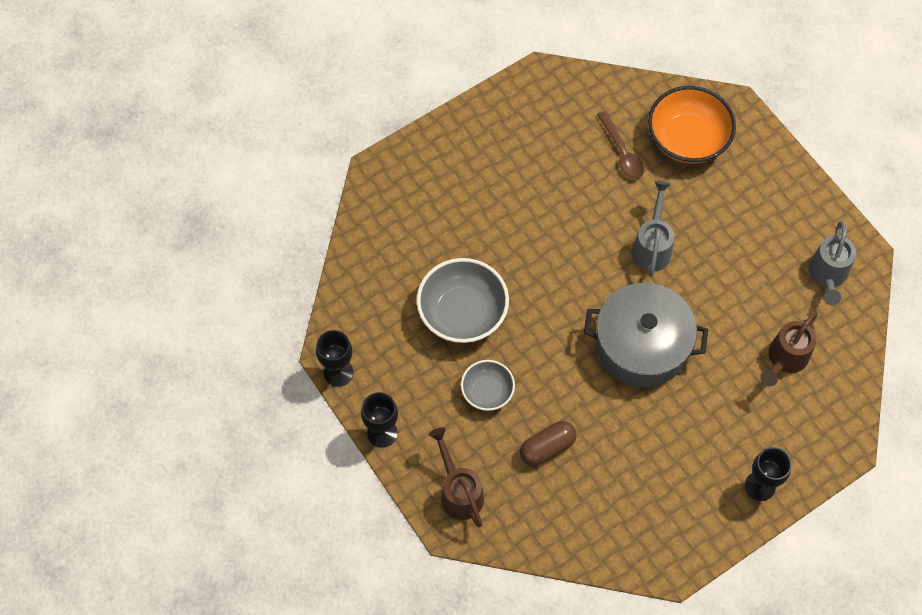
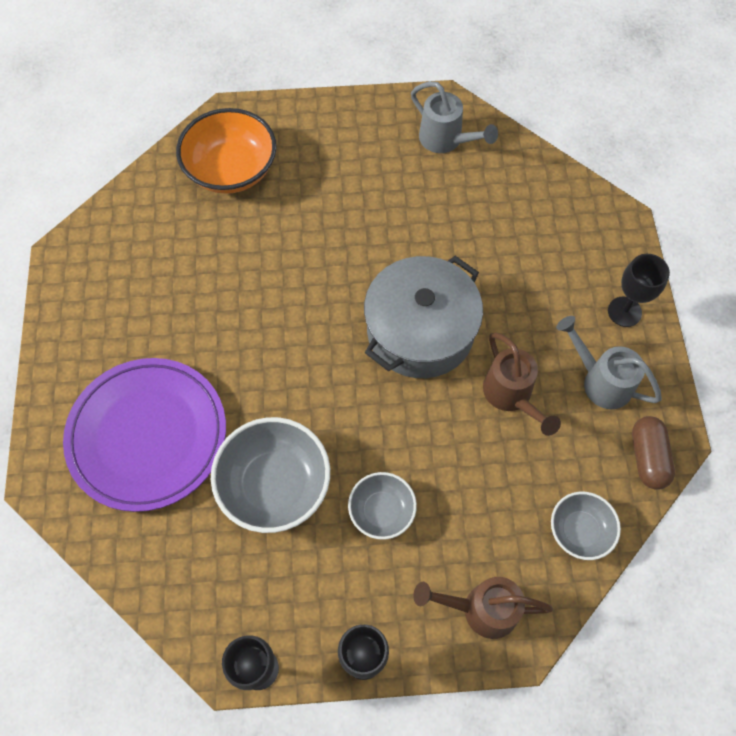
camera: 60 degrees left, 0 degrees up
brown capsule [520,421,576,466] -> brown capsule moved to [632,416,675,490]
brown spoon [597,111,644,179] -> none
grey watering can [632,181,674,277] -> grey watering can moved to [556,316,662,409]
brown watering can [760,311,818,386] -> brown watering can moved to [483,332,561,436]
none -> purple plate [63,358,226,512]
none -> grey bowl [551,492,621,560]

